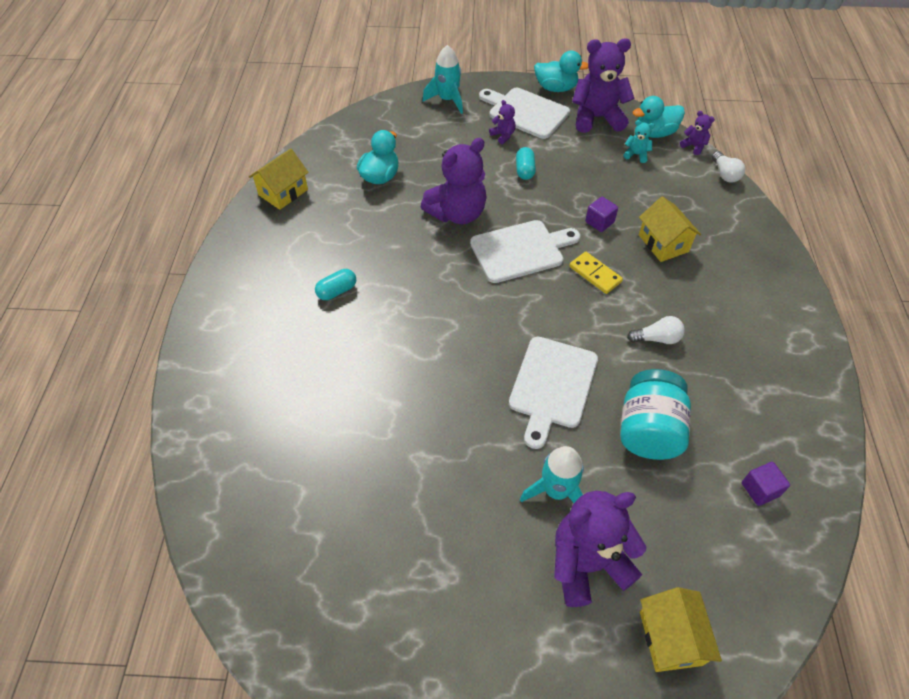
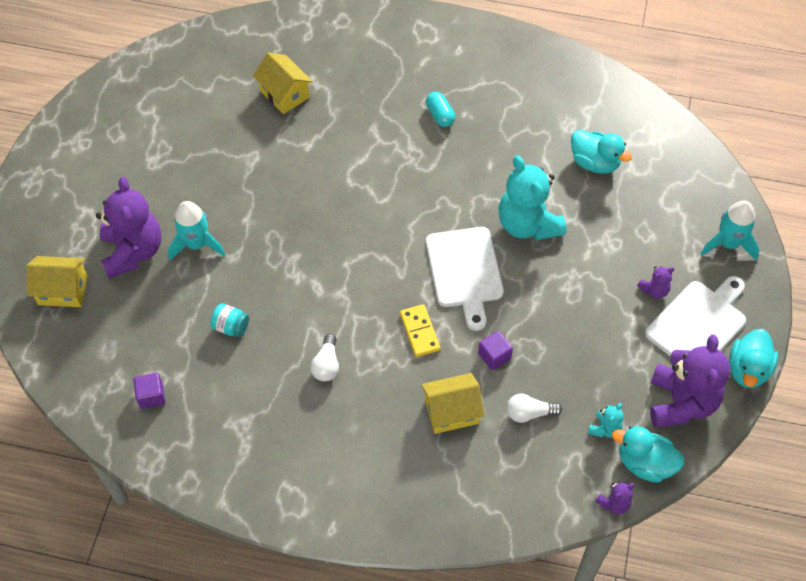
camera: 100 degrees right, 5 degrees up
yellow house [249,149,309,210] -> yellow house moved to [253,52,313,114]
purple teddy bear [421,138,487,224] -> turquoise teddy bear [498,155,566,241]
white cutting board [509,337,598,449] -> none
turquoise capsule [516,147,536,180] -> none
yellow domino [569,252,623,294] -> yellow domino turned 75 degrees counterclockwise [400,304,440,357]
turquoise jar [620,369,691,460] -> turquoise jar [210,303,249,337], size x0.49
turquoise duck [633,96,685,138] -> turquoise duck turned 60 degrees counterclockwise [612,426,684,483]
white light bulb [712,151,745,183] -> white light bulb moved to [507,394,562,423]

